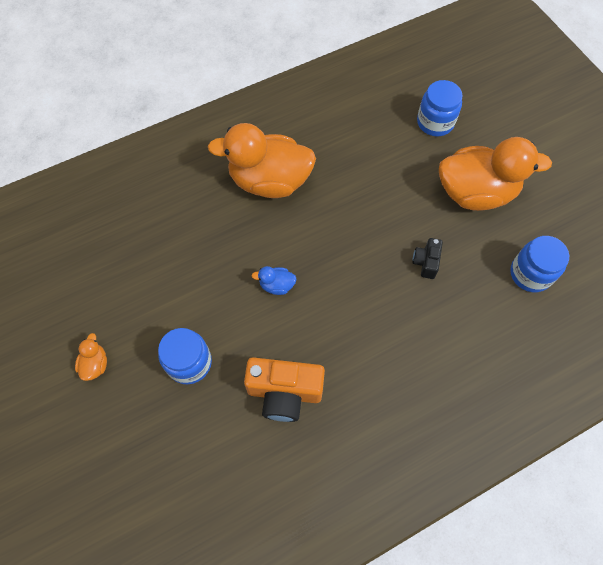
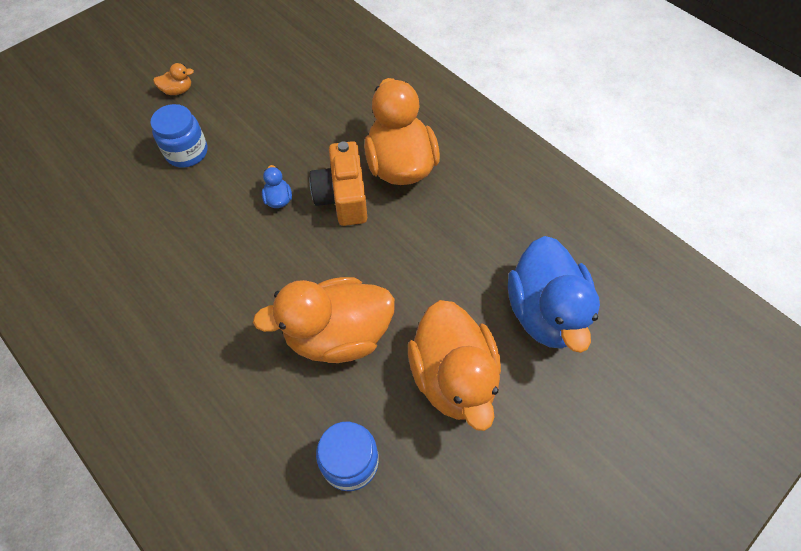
camera: 75 degrees right, 5 degrees down
orange camera [244,357,325,422] -> orange camera moved to [310,141,367,226]
black camera [412,238,443,279] -> orange duck [253,277,395,363]
blue jar [417,80,463,136] -> blue duck [508,236,600,353]

